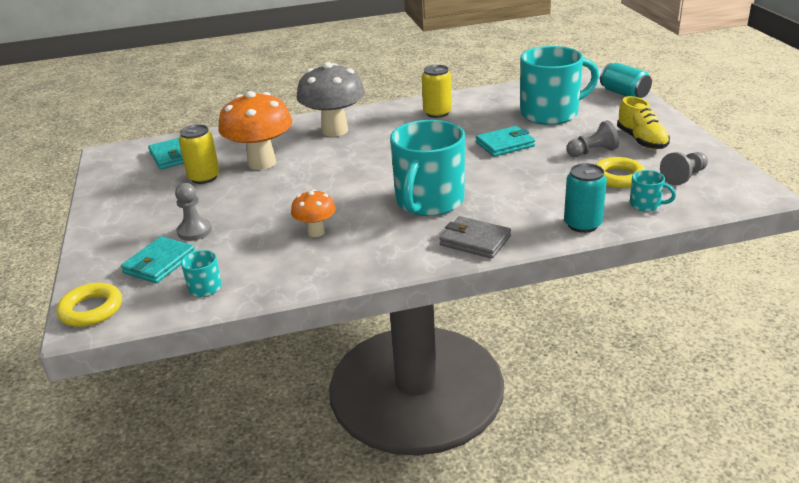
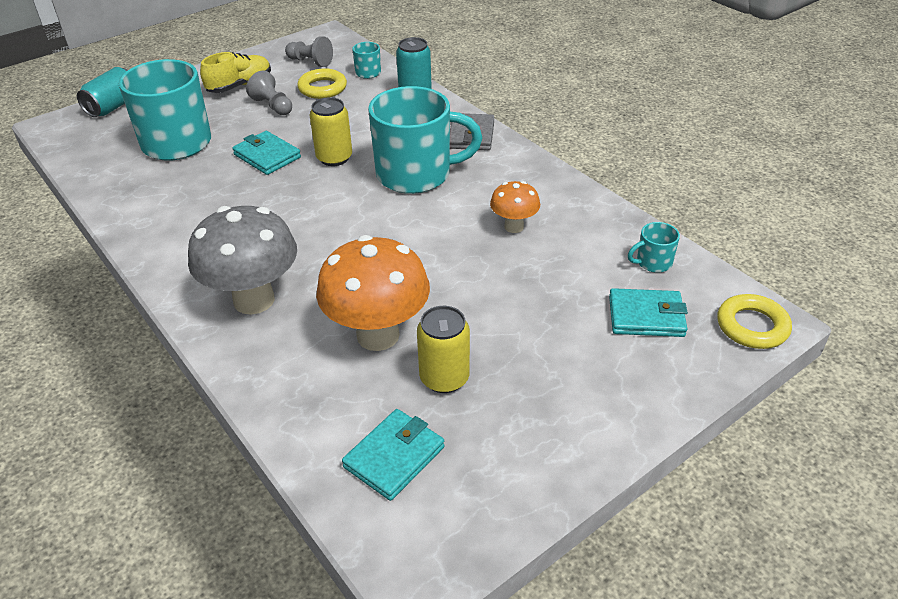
camera: 115 degrees left, 10 degrees up
grey pawn [175,183,212,241] -> none
yellow can [422,65,452,118] -> yellow can moved to [310,97,352,166]

